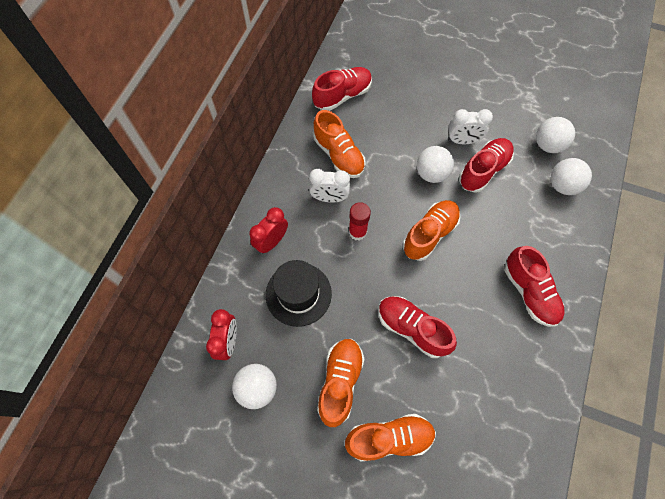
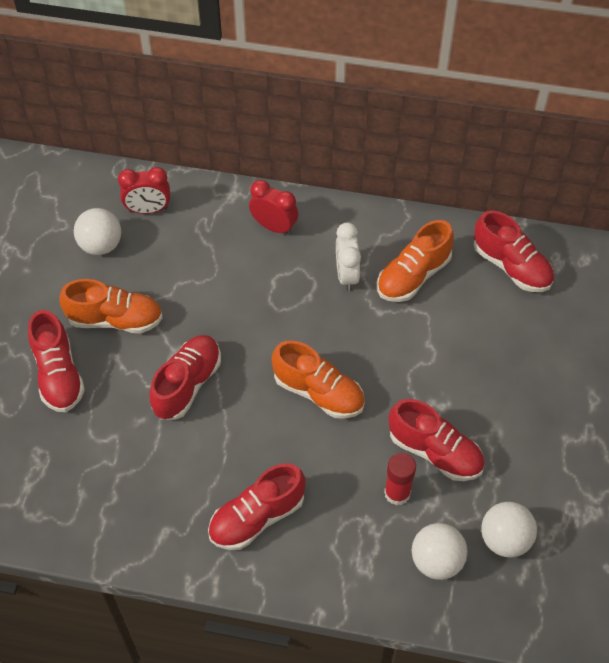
camera: 80 degrees right, 10 degrees down
black hat [266,260,332,327] -> none
orange shoe [345,414,436,461] -> red shoe [28,310,85,412]
red glue stick [349,202,371,240] -> red glue stick moved to [384,453,416,506]
white ball [417,146,454,183] -> none
white clock [448,109,493,144] -> none

